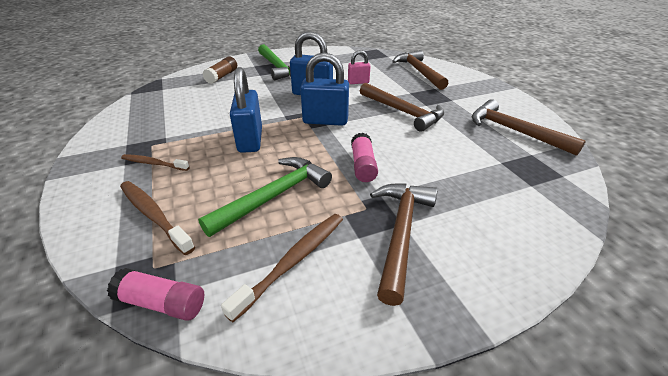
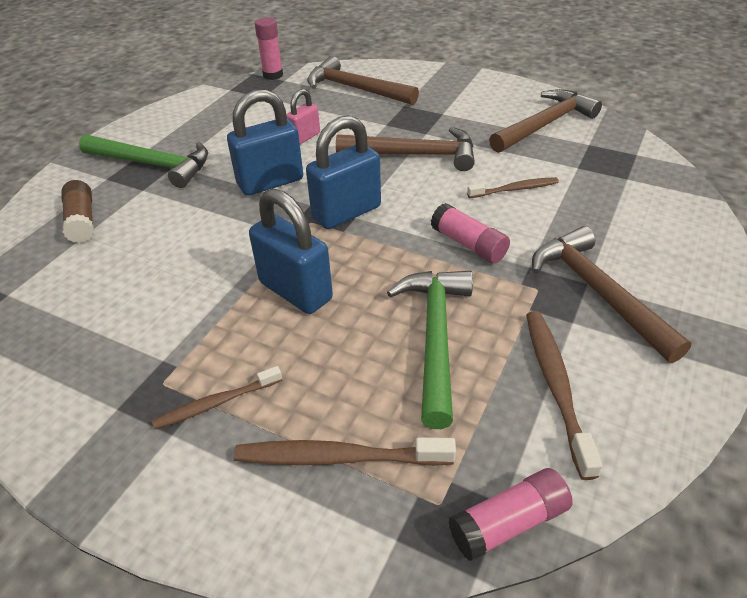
camera: 40 degrees left, 5 degrees up
brown hammer [472,99,586,156] -> brown hammer turned 135 degrees clockwise [489,89,602,153]
none -> pink glue stick [255,17,283,80]
none -> brown toothbrush [467,177,559,198]

